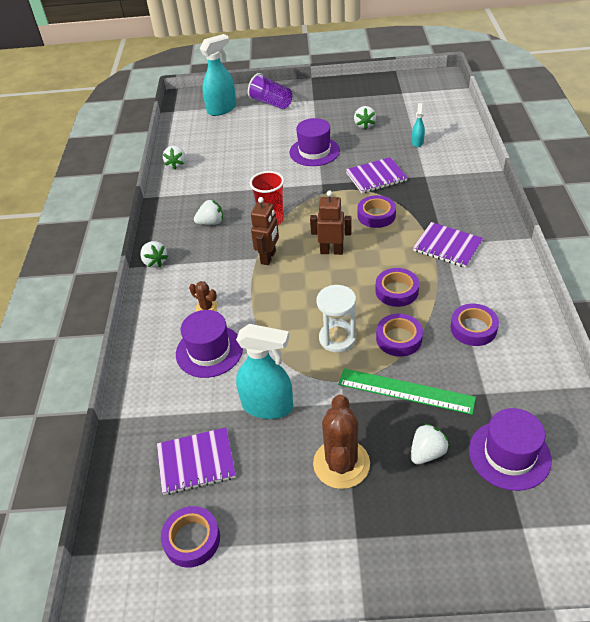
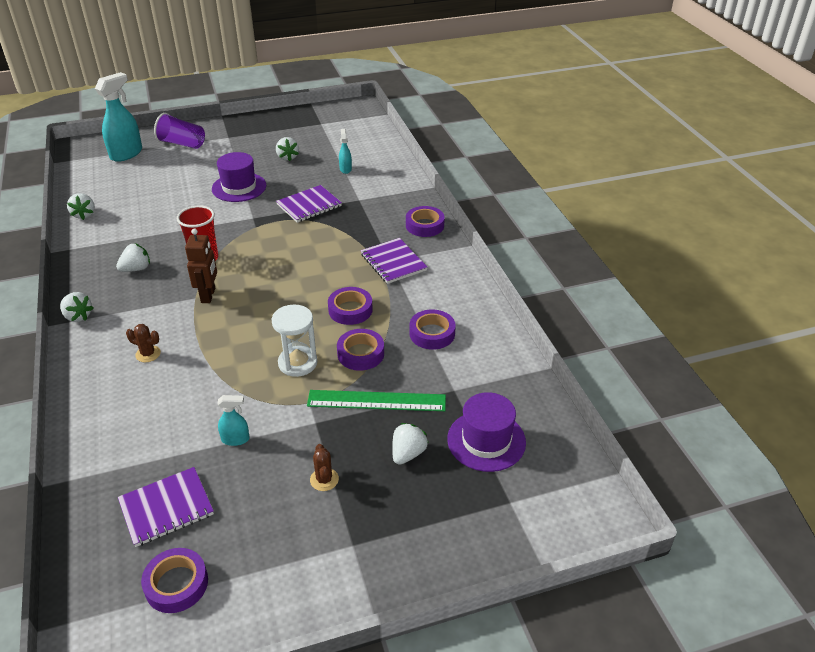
camera: 20 degrees left, 5 degrees down
purple hat [176,310,243,378] -> none
turquoise spray bottle [236,324,293,419] -> turquoise spray bottle [217,395,250,446], size x0.50
brown robot [310,191,352,255] -> none
brown cactus [313,394,370,489] -> brown cactus [310,444,339,491], size x0.49
purple tape [357,195,396,228] -> purple tape moved to [406,206,445,237]
purple notebook [413,222,483,268] -> purple notebook turned 45 degrees clockwise [361,238,427,284]

